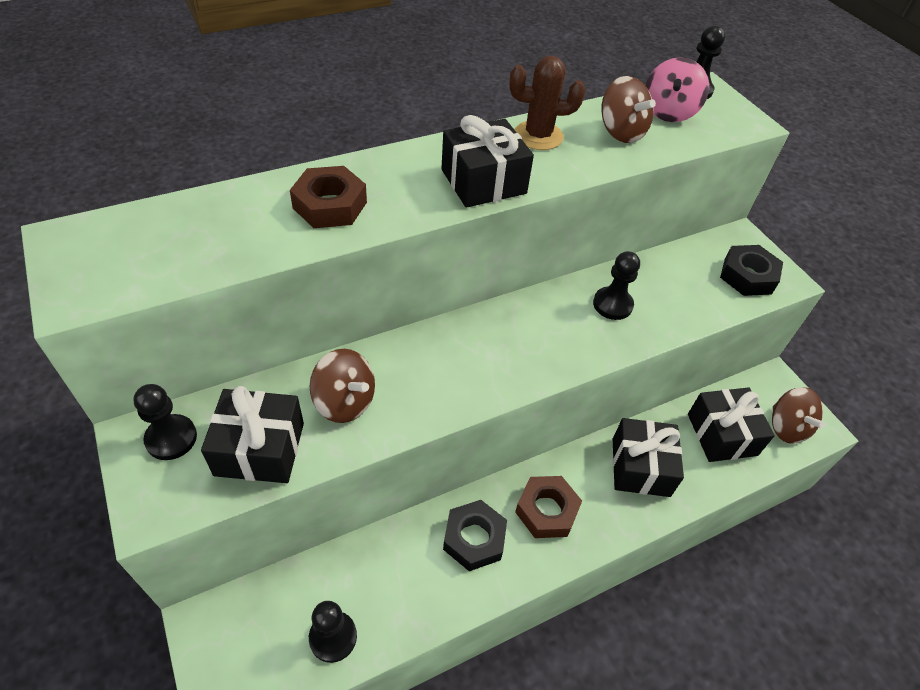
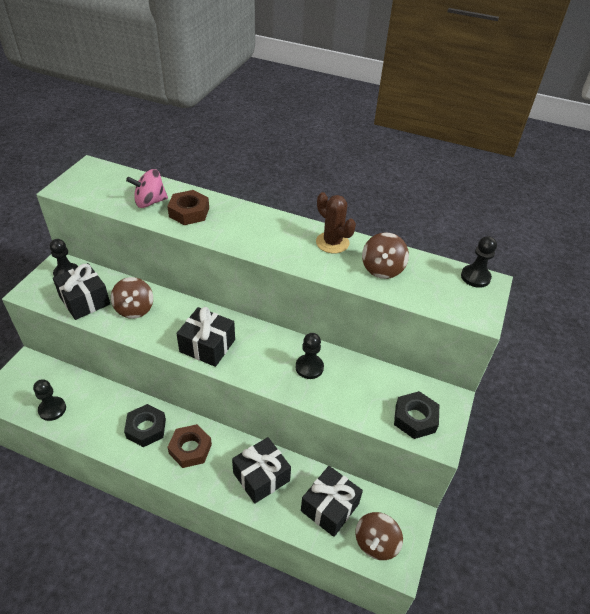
camera: 50 degrees right, 5 degrees down
black gift [441,115,534,208] -> black gift moved to [176,307,235,367]
pink spinning top [646,57,709,122] -> pink spinning top moved to [126,169,168,208]

